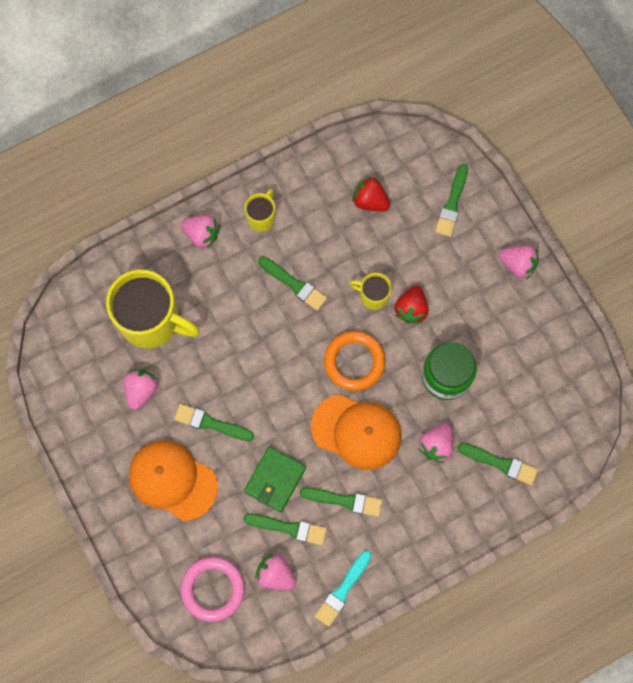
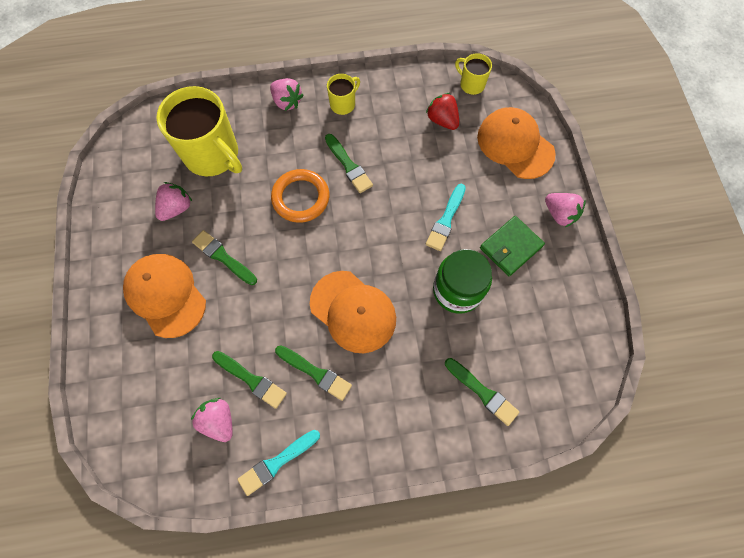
camera: 20 degrees right, 5 degrees down
pink ring [181,557,245,622] -> none
green wallet [244,446,306,512] -> green wallet moved to [480,216,545,276]
orange ring [324,331,385,391] -> orange ring moved to [271,169,329,223]
yellow mug [349,273,392,310] -> yellow mug moved to [455,53,492,95]
red strawberry [395,285,428,324] -> turquoise brush [426,184,466,251]
pink strawberry [418,423,453,463] -> none
green brush [435,164,468,237] -> orange cap [477,107,556,179]

